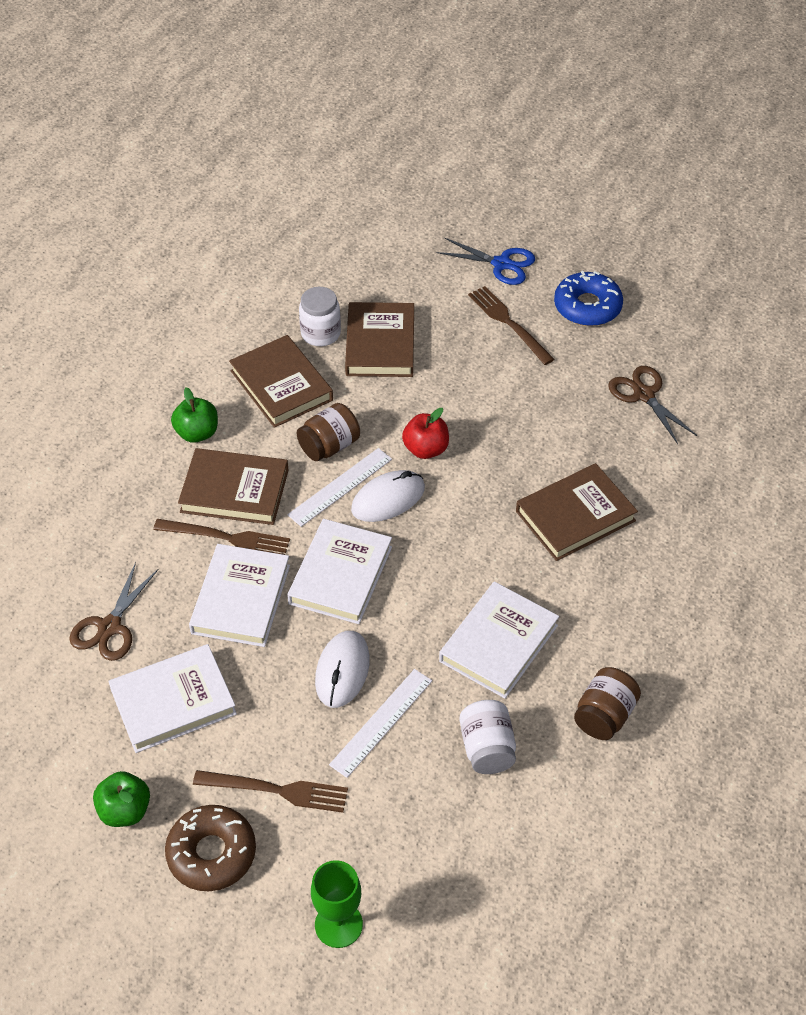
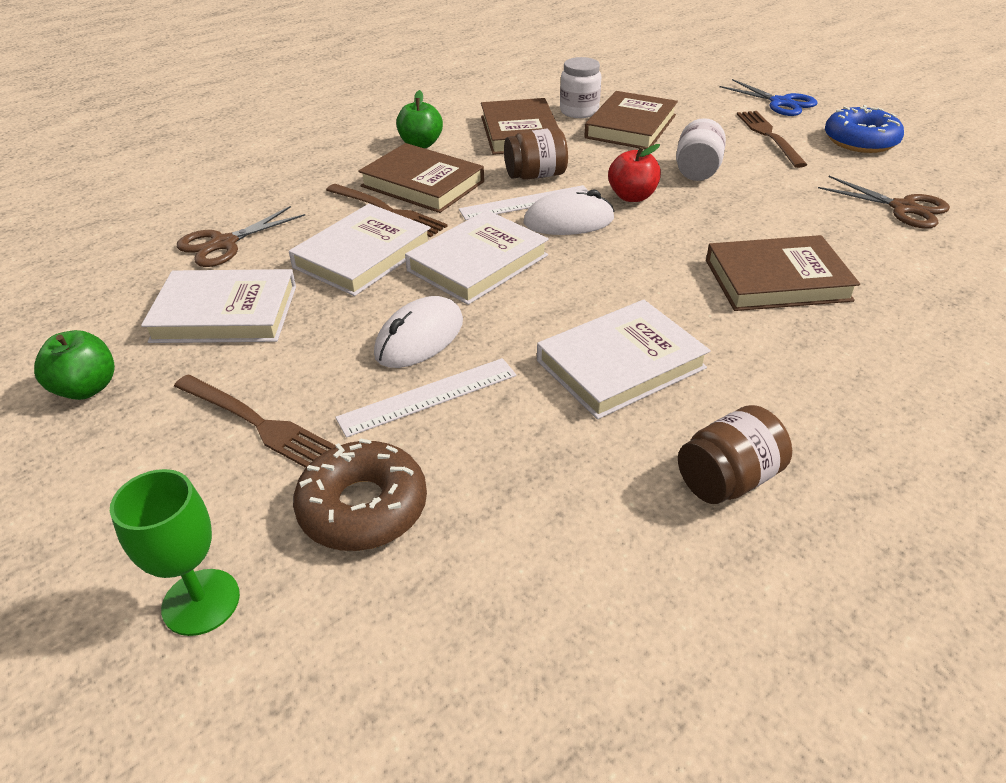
camera: 25 degrees right, 10 degrees down
brown donut [165,805,256,891] -> brown donut moved to [293,438,427,551]
white jar [459,700,516,774] -> white jar moved to [676,118,726,181]
brown scissors [608,366,697,444] -> brown scissors turned 135 degrees clockwise [818,176,950,229]

